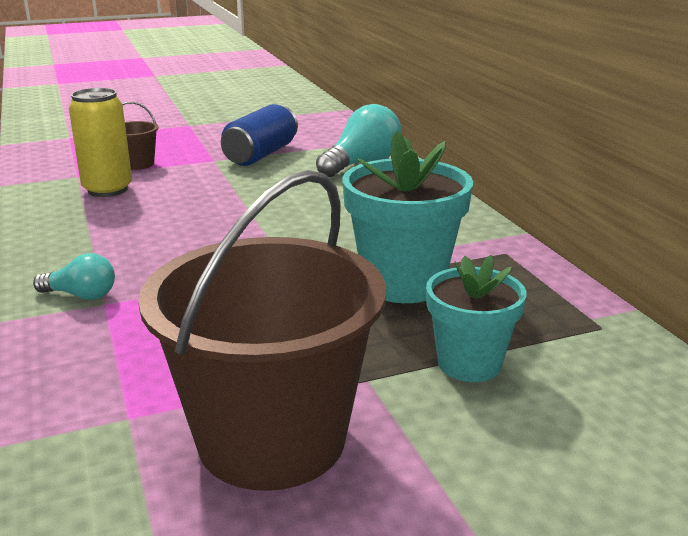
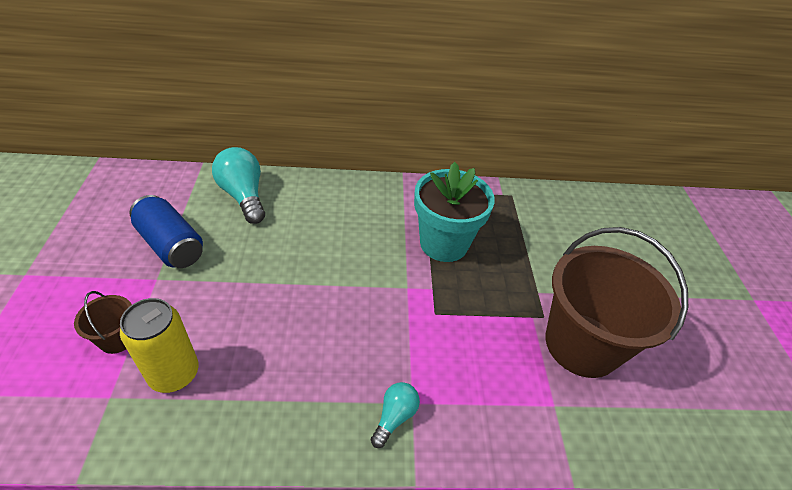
camera: 75 degrees left, 20 degrees up
turquoise flower pot [426,255,527,382] -> none

